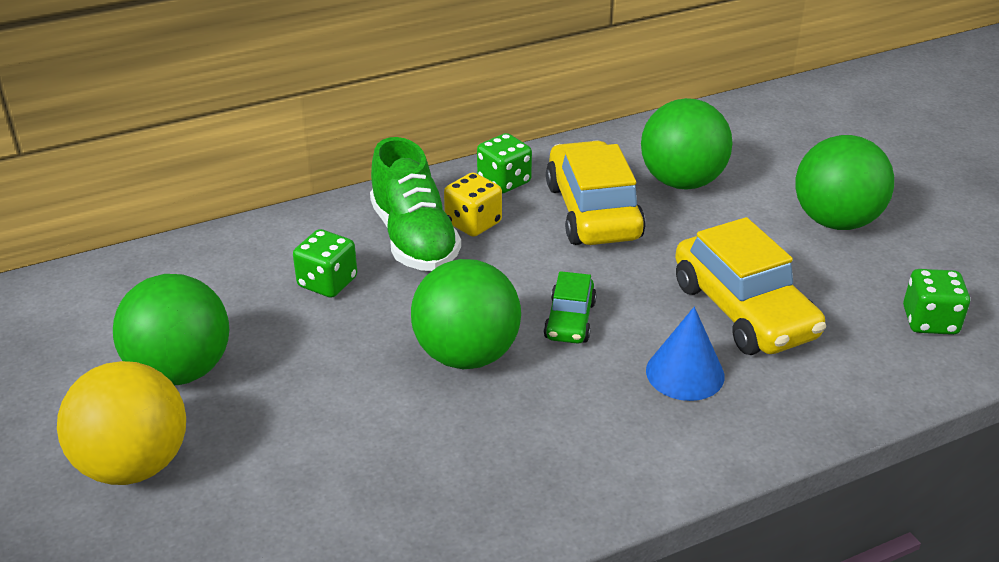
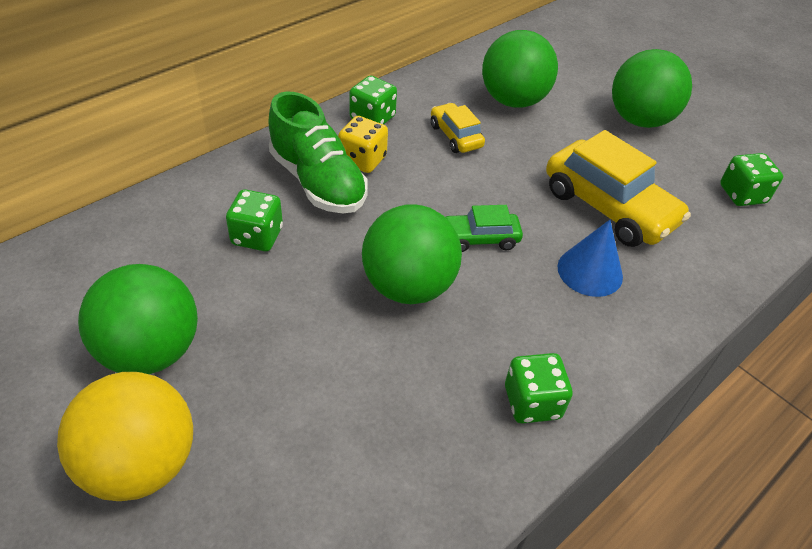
camera: 20 degrees left, 10 degrees up
green car [543,271,597,344] -> green car turned 90 degrees clockwise [446,205,523,252]
yellow car [546,140,646,245] -> yellow car [431,103,485,153], size x0.53
none -> green dice [505,353,573,424]

